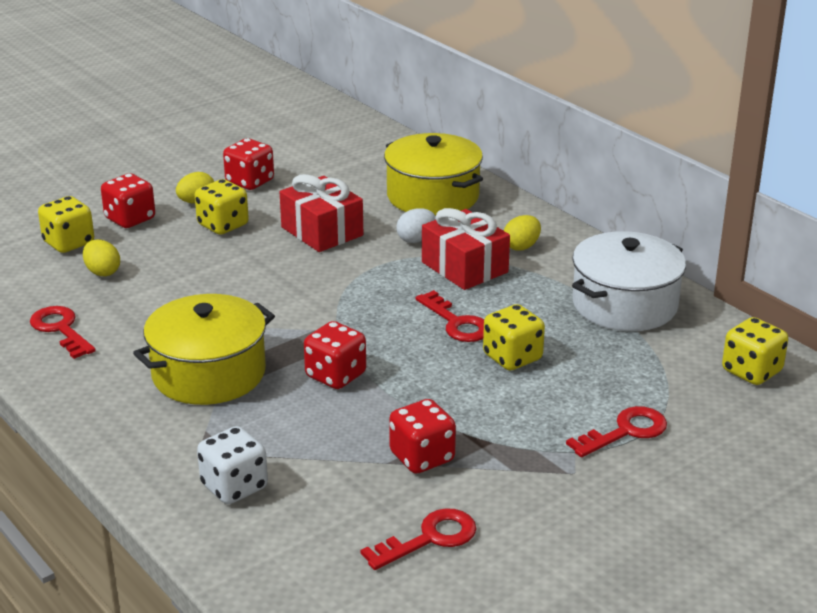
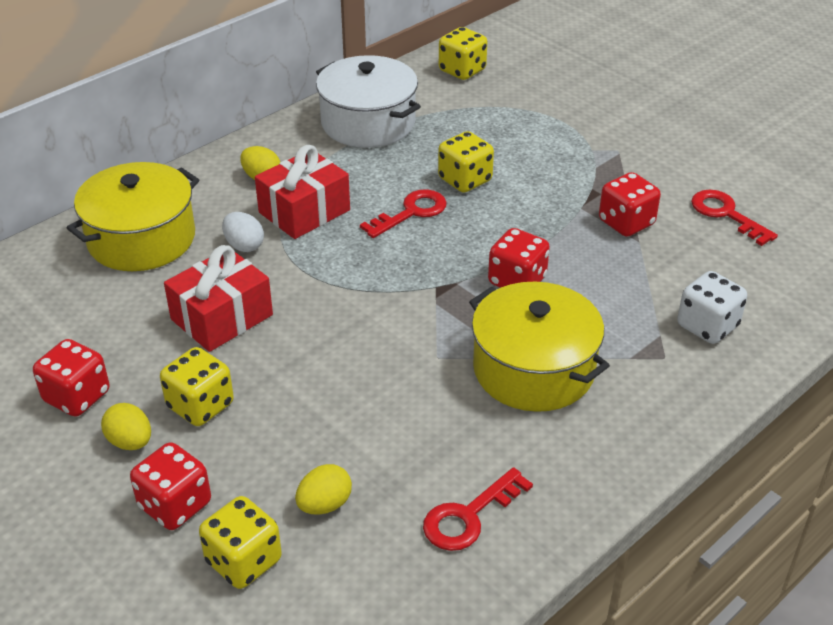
camera: 95 degrees left, 10 degrees up
red key [566,406,667,457] -> none

